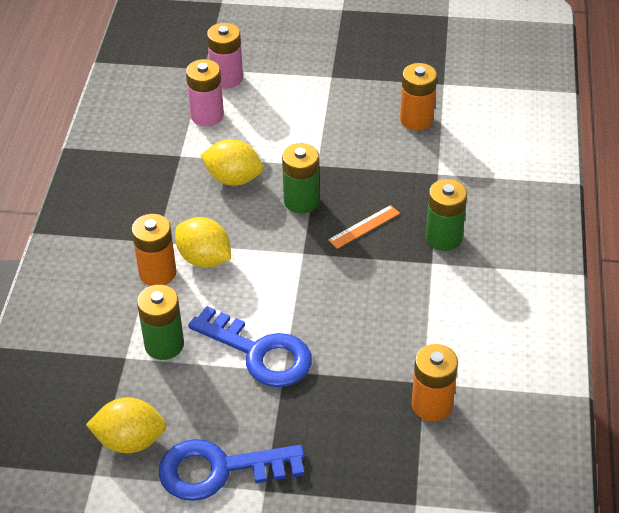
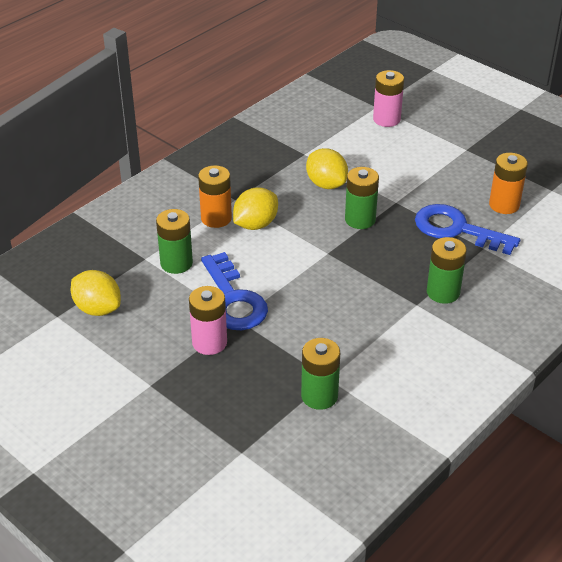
camera: 35 degrees right, 5 degrees down
blue key [159,439,305,501] -> blue key moved to [415,204,520,255]
yellow lemon [175,217,231,268] -> yellow lemon turned 60 degrees clockwise [233,188,278,230]
pink battery [186,59,224,126] -> pink battery moved to [189,286,227,355]
orange ruler [328,205,400,249] -> none
orange battery [412,344,458,421] -> green battery [301,338,340,410]

